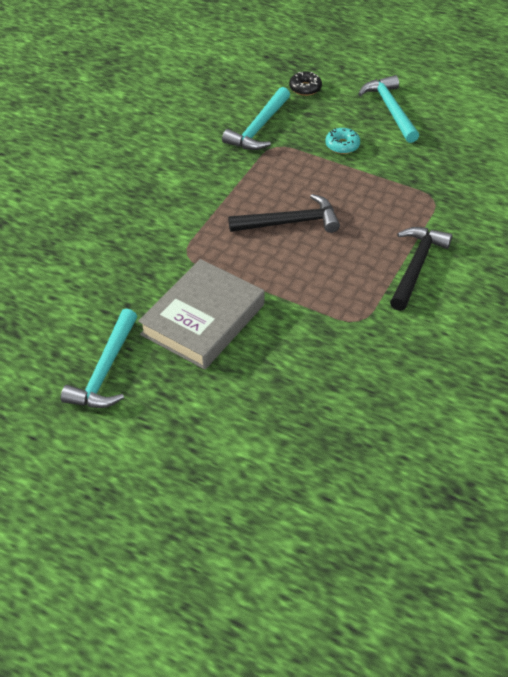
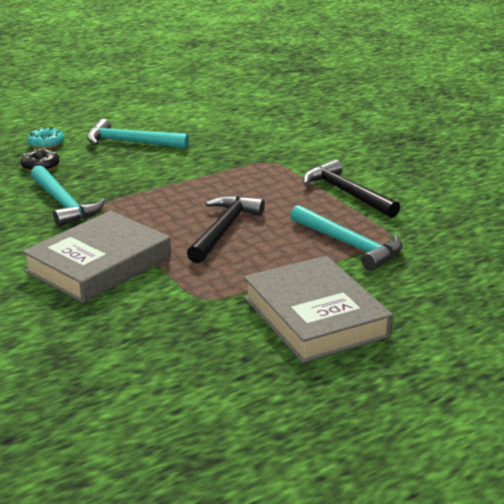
camera: 60 degrees left, 20 degrees down
turquoise hammer [61,309,137,408] -> turquoise hammer moved to [290,205,402,271]
turquoise donut [325,128,360,154] -> turquoise donut moved to [27,127,64,149]
none -> grey book [22,210,171,303]

